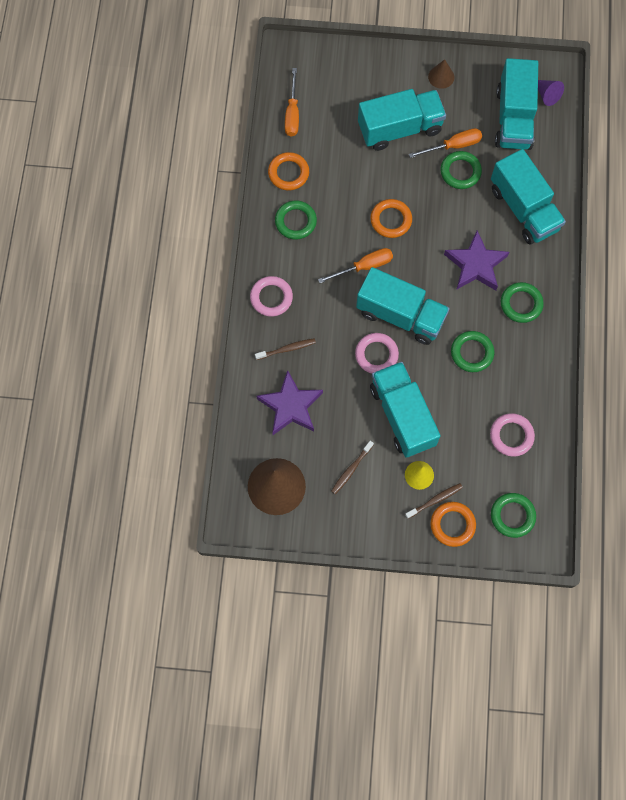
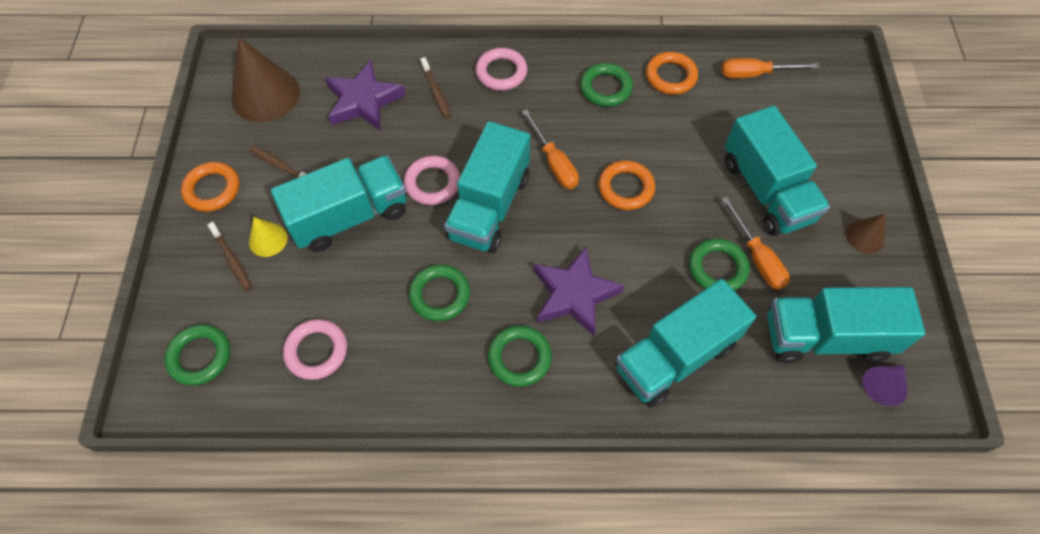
camera: 85 degrees right, 10 degrees down
orange ring [431,502,476,547] -> orange ring moved to [181,162,239,212]

